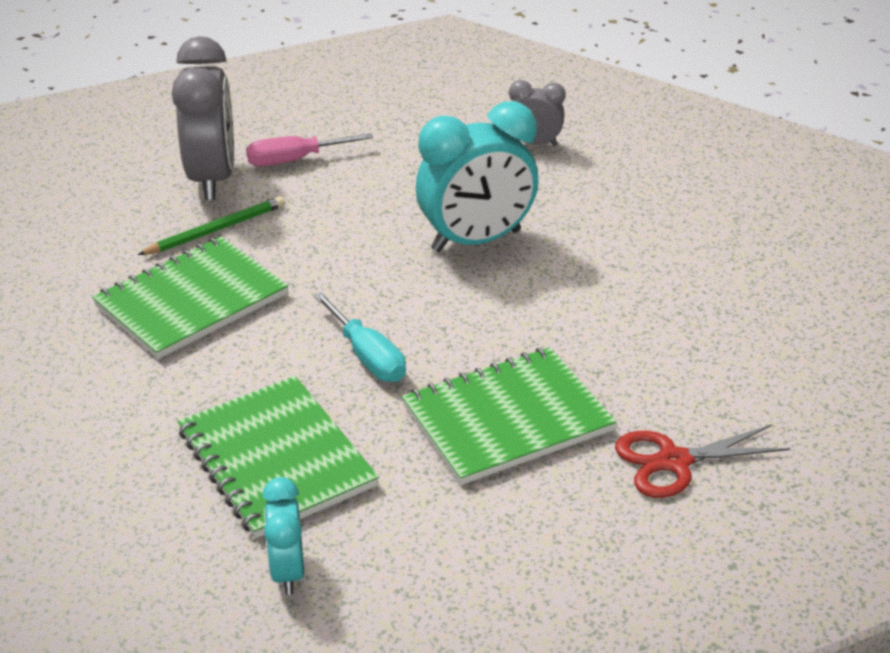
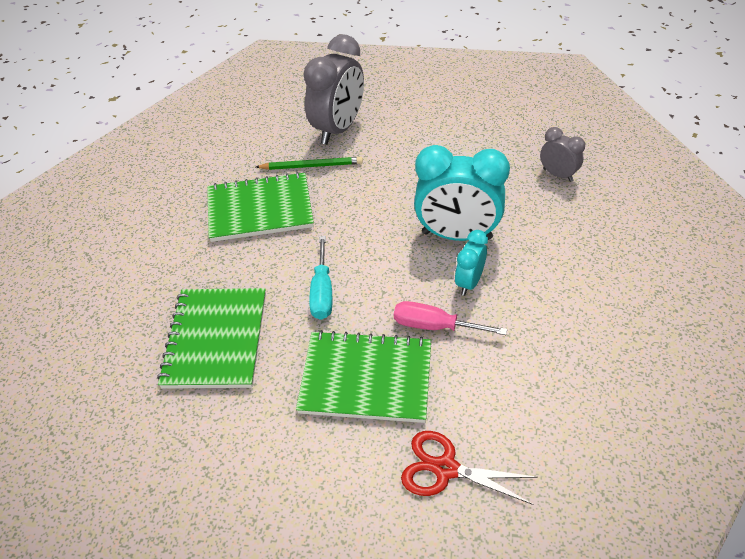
camera: 35 degrees right, 10 degrees up
pink screwdriver [246,133,373,166] -> pink screwdriver moved to [394,301,507,335]
turquoise clock [262,477,304,595] -> turquoise clock moved to [455,230,488,296]

